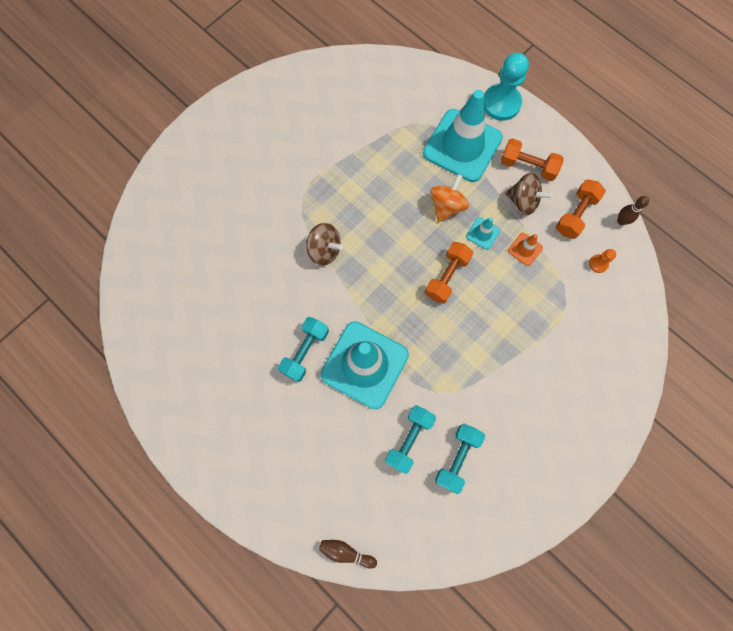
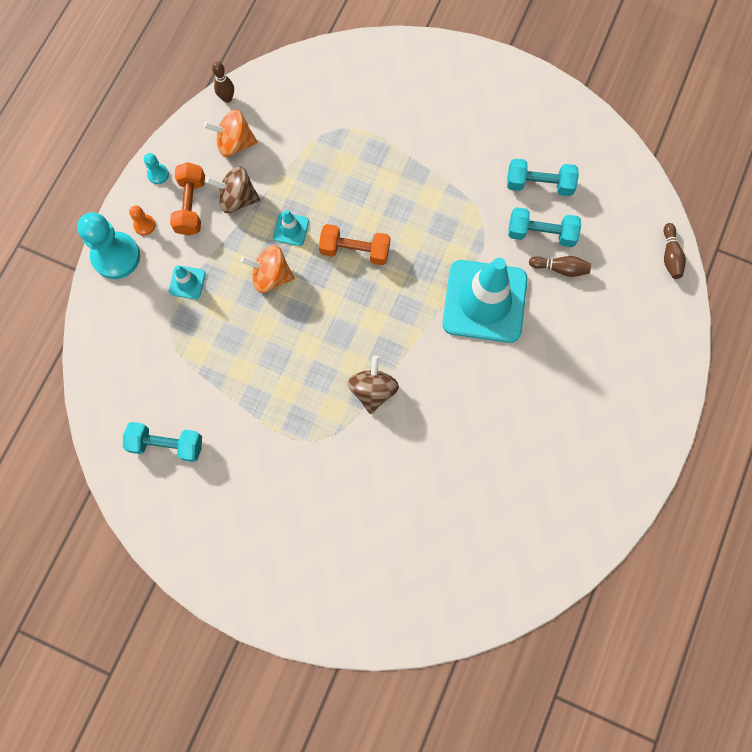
camera: 110 degrees left, 0 degrees up
turquoise dumbbell [278,317,329,382] -> turquoise dumbbell moved to [123,422,202,462]
turquoise traffic cone [423,90,503,182] -> turquoise traffic cone [169,265,205,300], size x0.41
brown spinning top [505,173,553,215] -> brown spinning top turned 90 degrees counterclockwise [206,166,260,213]
orange traffic cone [508,233,543,266] -> none
orange dumbbell [556,179,606,239] -> orange spinning top [204,109,258,157]
orange pawn [589,249,616,273] -> orange pawn moved to [129,206,155,235]
none -> turquoise pawn [144,153,169,184]
none -> brown bowling pin [529,256,591,277]

